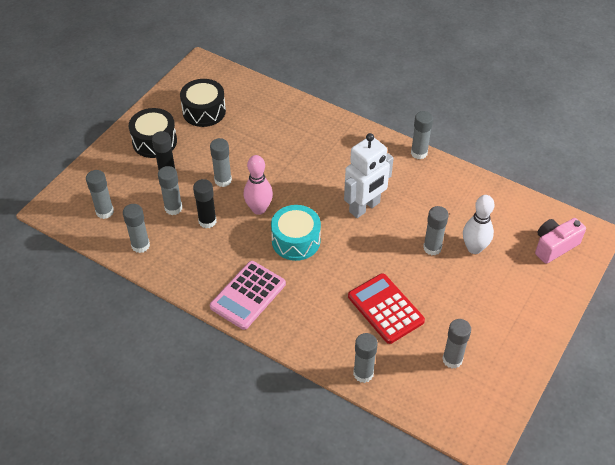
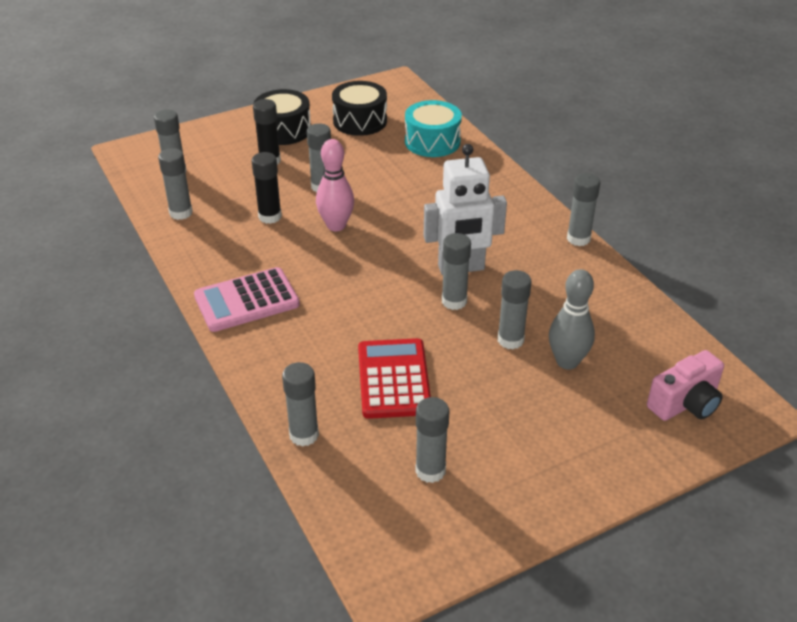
camera: 30 degrees right, 10 degrees down
grey glue stick [158,166,182,215] -> grey glue stick moved to [442,233,471,310]
turquoise drum [271,205,321,261] -> turquoise drum moved to [405,100,462,157]
white bowling pin [463,195,494,254] -> grey bowling pin [549,269,595,370]
pink camera [535,218,586,264] -> pink camera turned 150 degrees clockwise [647,350,724,421]

